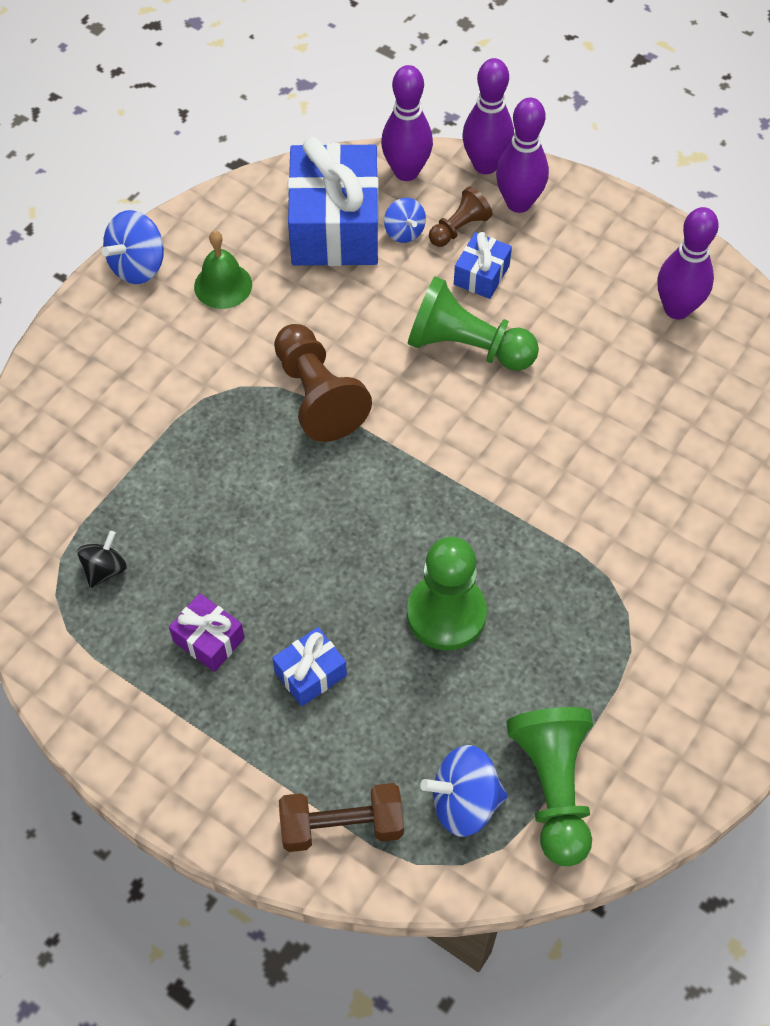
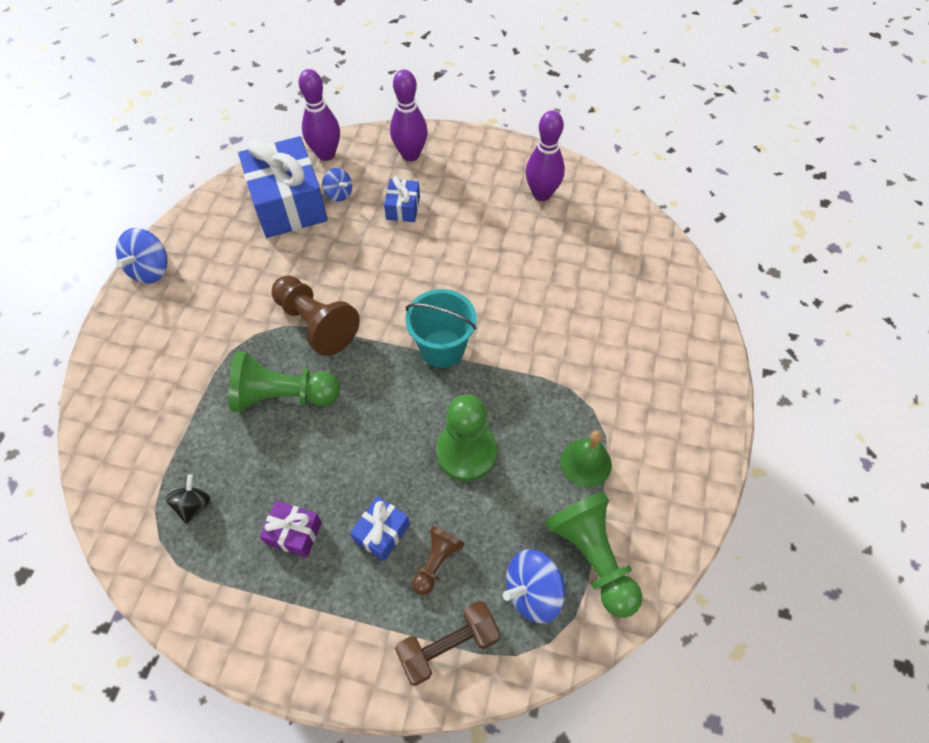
camera: 20 degrees left, 0 degrees up
green bell [194,231,252,309] -> green bell moved to [560,431,612,487]
green pawn [408,276,539,371] -> green pawn moved to [228,351,340,412]
brown pawn [429,187,492,247] -> brown pawn moved to [412,526,465,595]
purple bowling pin [462,58,514,174] -> none
none -> turquoise bucket [405,289,476,368]

